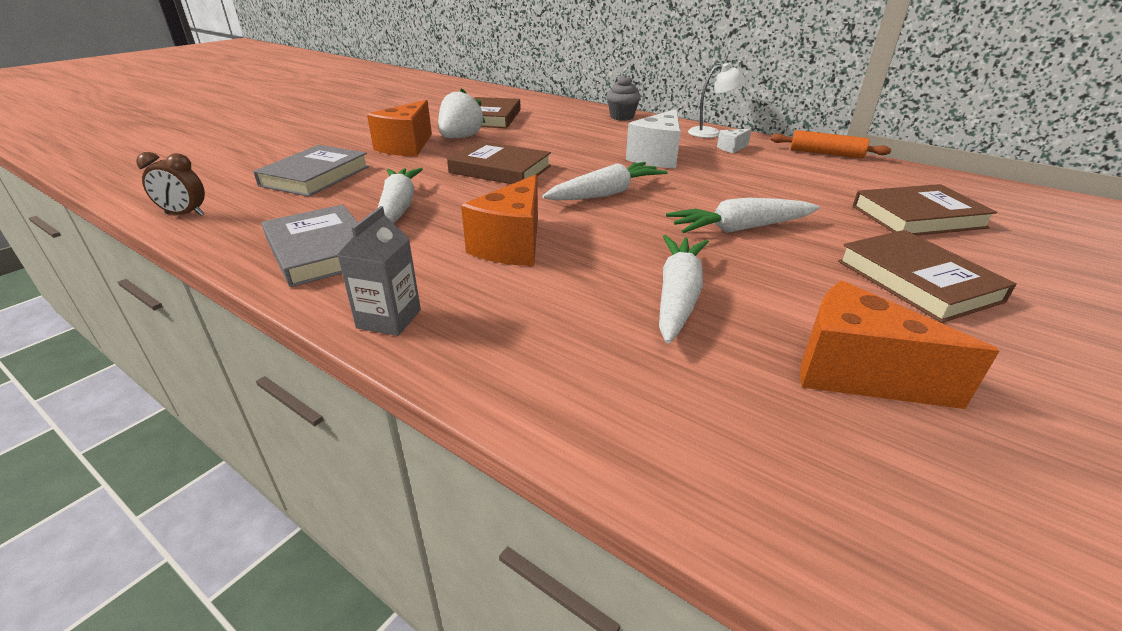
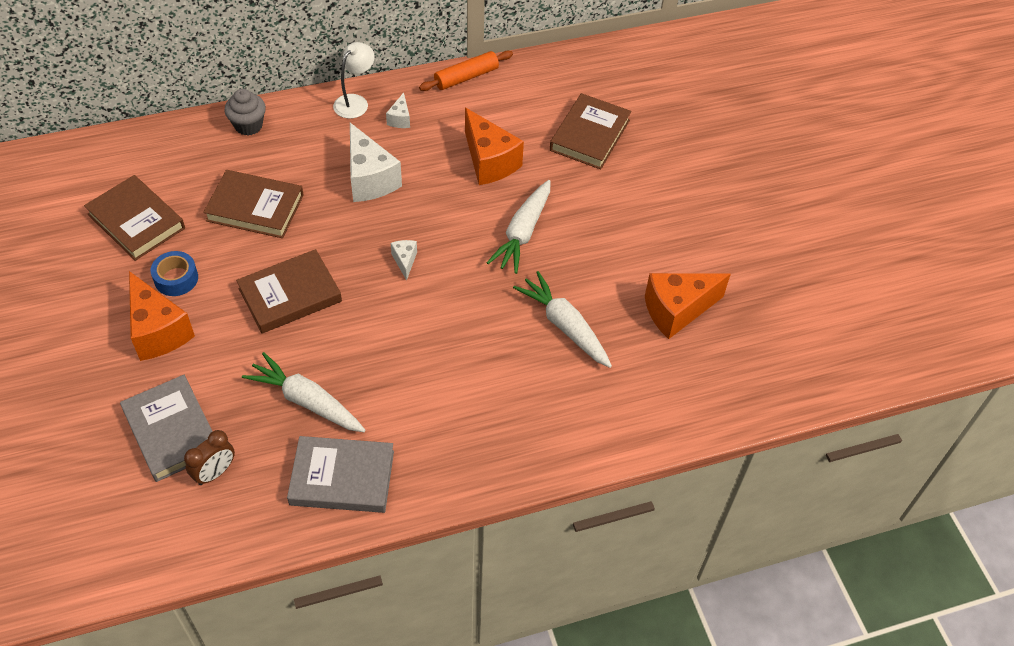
camera: 55 degrees left, 20 degrees up
brown clock [136,152,205,216] -> brown clock moved to [184,430,235,485]
grey carton [337,206,421,336] -> none
white strawberry [438,88,486,138] -> blue tape [151,251,198,296]
orange cheese [461,175,538,266] -> orange cheese moved to [465,108,524,185]
white carrot [542,162,668,201] -> white cheese [391,240,417,281]
brown book [838,230,1017,323] -> brown book moved to [203,170,304,238]

